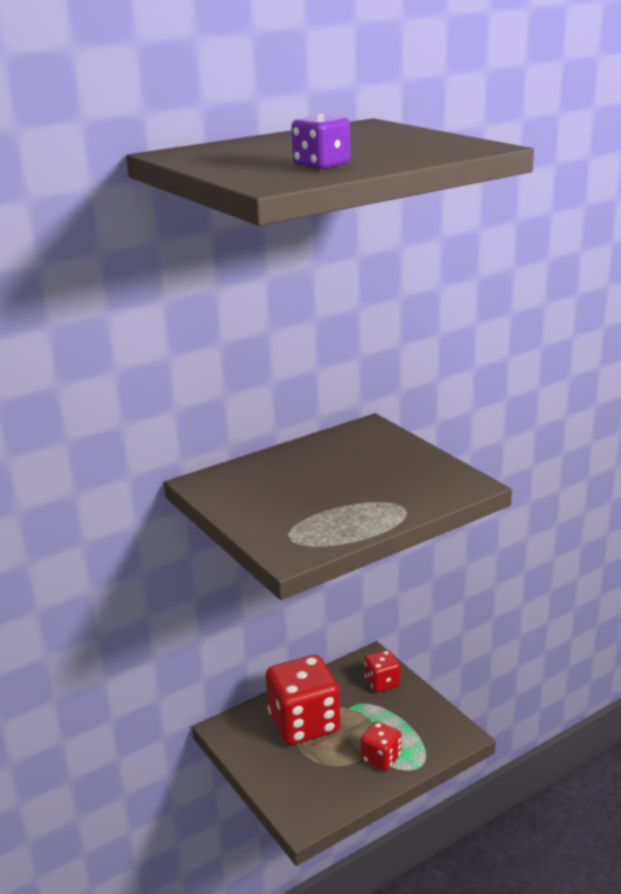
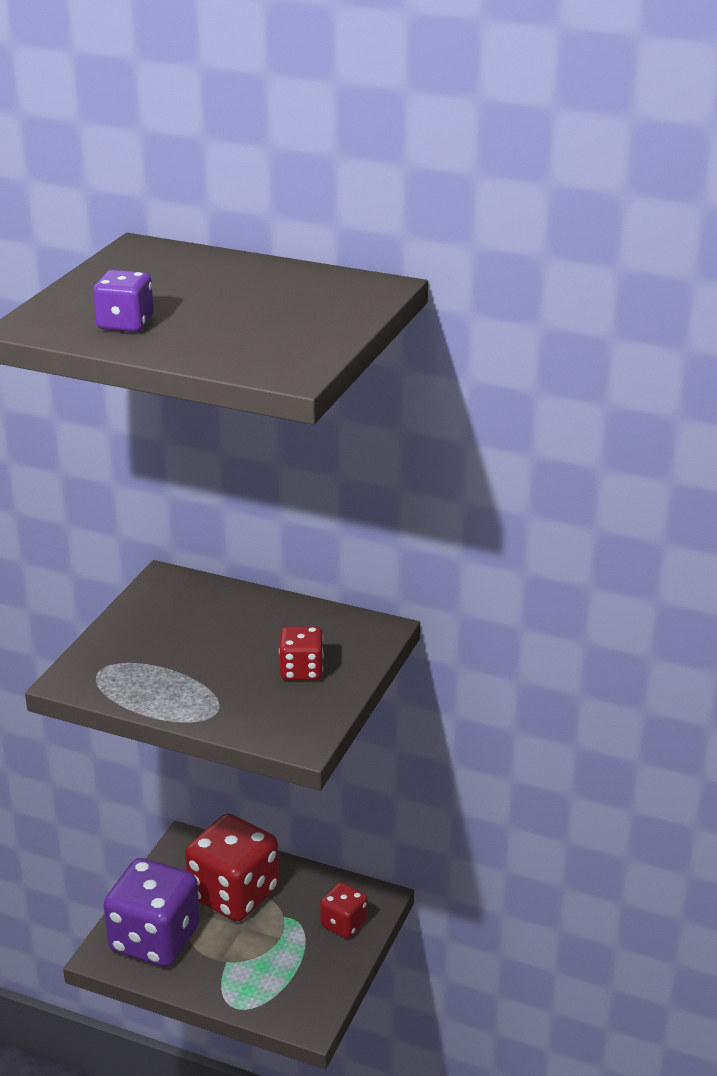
camera: 55 degrees right, 5 degrees up
red dice [361,721,402,771] -> red dice moved to [279,626,324,680]
none -> purple dice [104,858,200,967]

